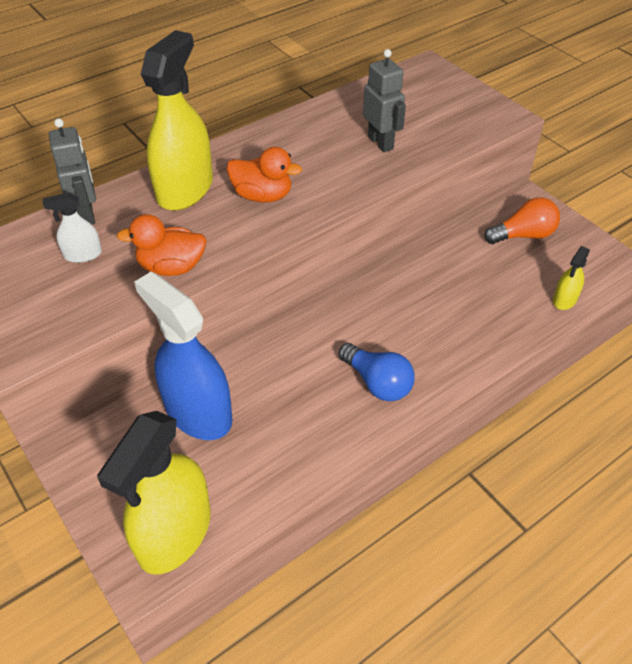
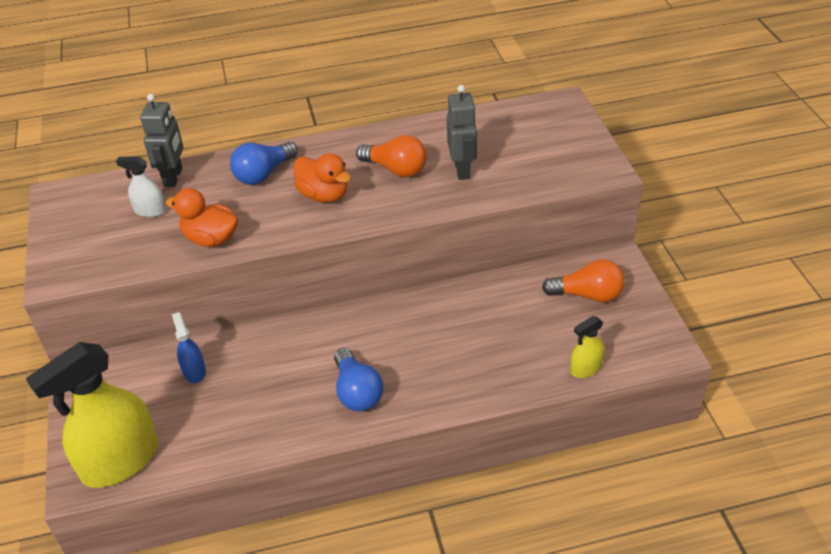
camera: 25 degrees right, 5 degrees down
blue spray bottle [134,272,232,440] -> blue spray bottle [172,312,206,383], size x0.46
yellow spray bottle [141,30,213,211] -> blue light bulb [230,142,298,185]
none -> orange light bulb [356,135,427,177]

